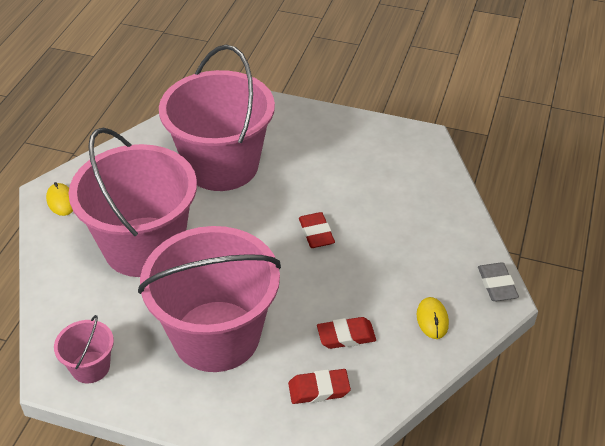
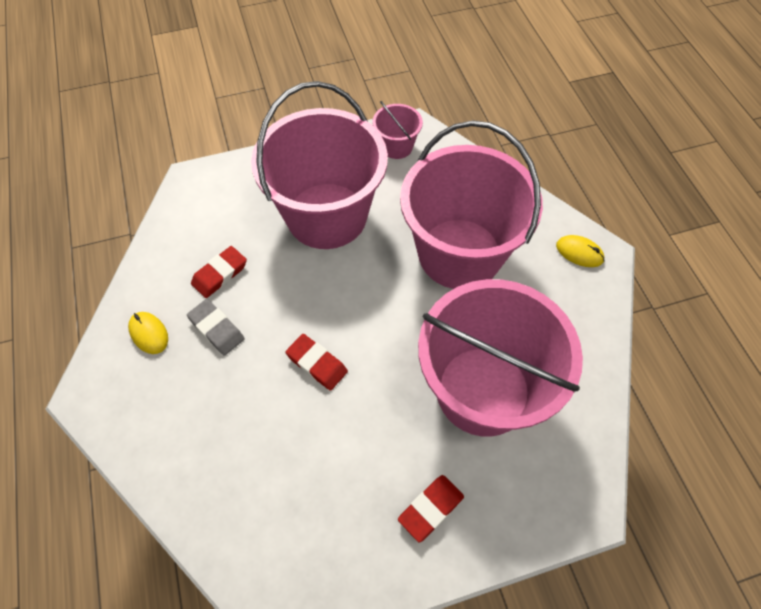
camera: 145 degrees right, 15 degrees up
red eraser [288,369,351,404] -> red eraser moved to [398,475,464,543]
grey eraser [478,262,519,301] -> grey eraser moved to [187,299,244,355]

